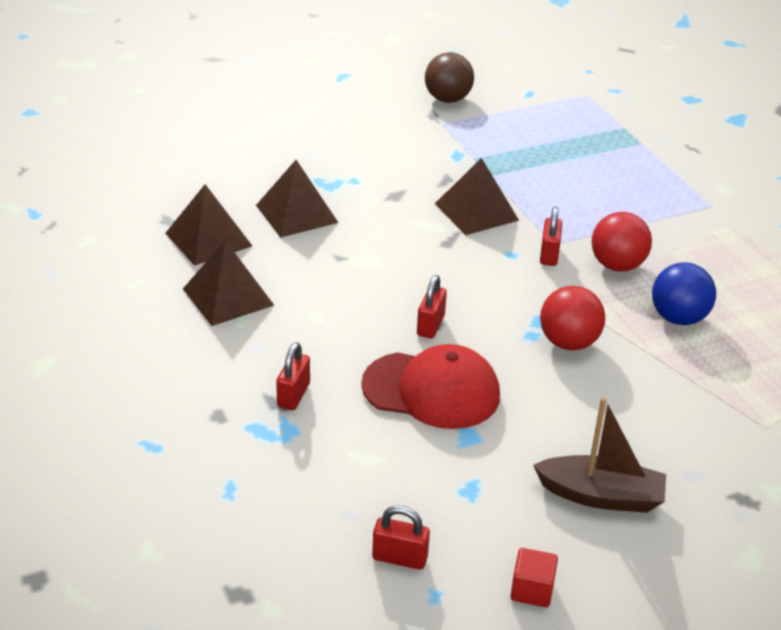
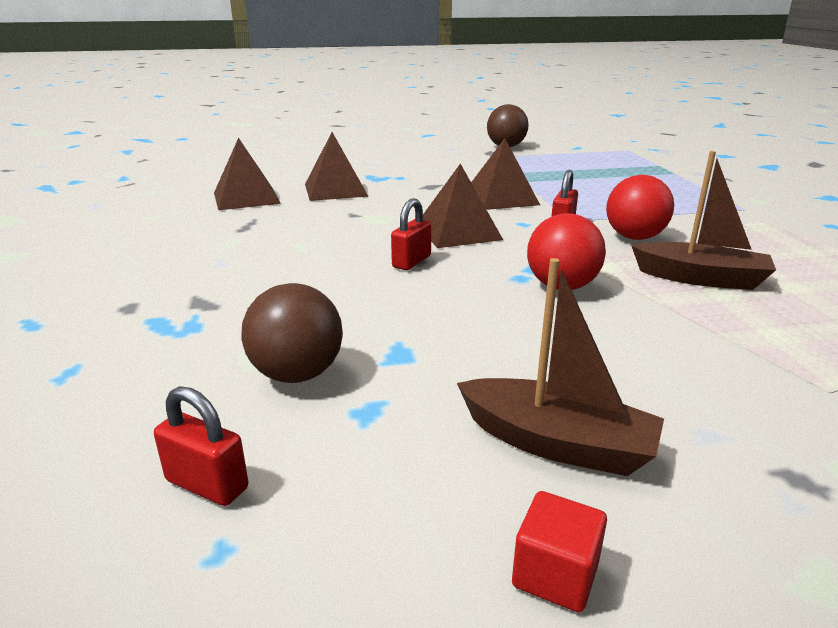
camera: 15 degrees right, 10 degrees down
brown pyramid [183,240,274,326] -> brown pyramid moved to [423,164,503,248]
red padlock [276,342,310,410] -> none
red cap [361,344,500,429] -> none
red cube [511,548,558,607] -> red cube moved to [512,491,607,612]
blue ball [652,262,716,325] -> brown boat [632,151,776,290]
none -> brown ball [241,283,343,383]

